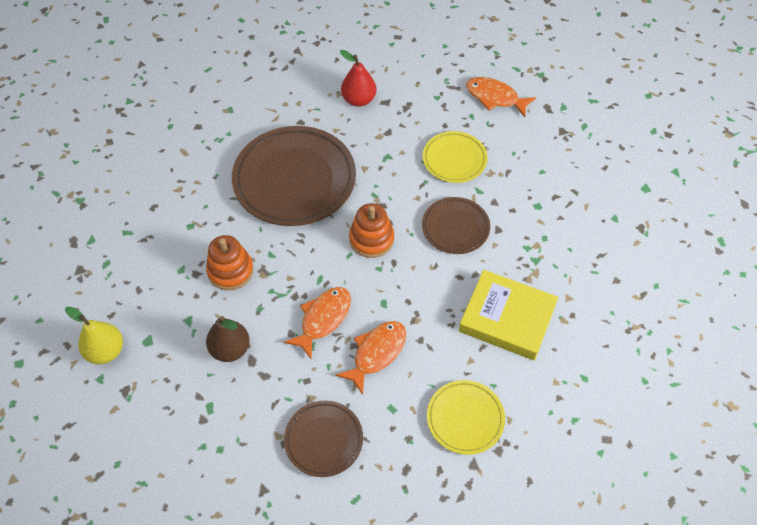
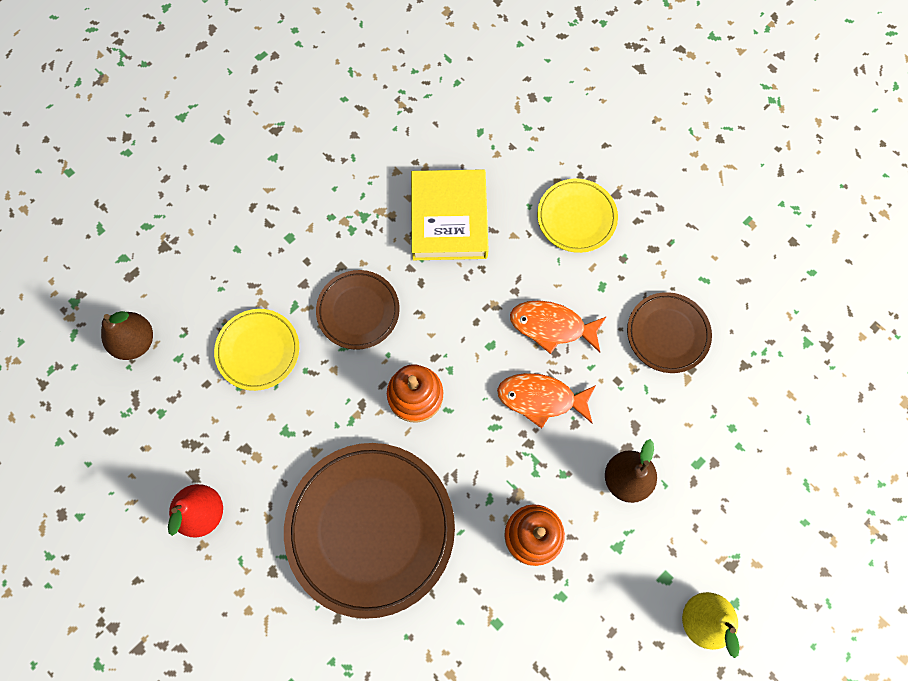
camera: 115 degrees left, 15 degrees up
orange fish [466,77,536,117] -> brown pear [101,311,153,360]

